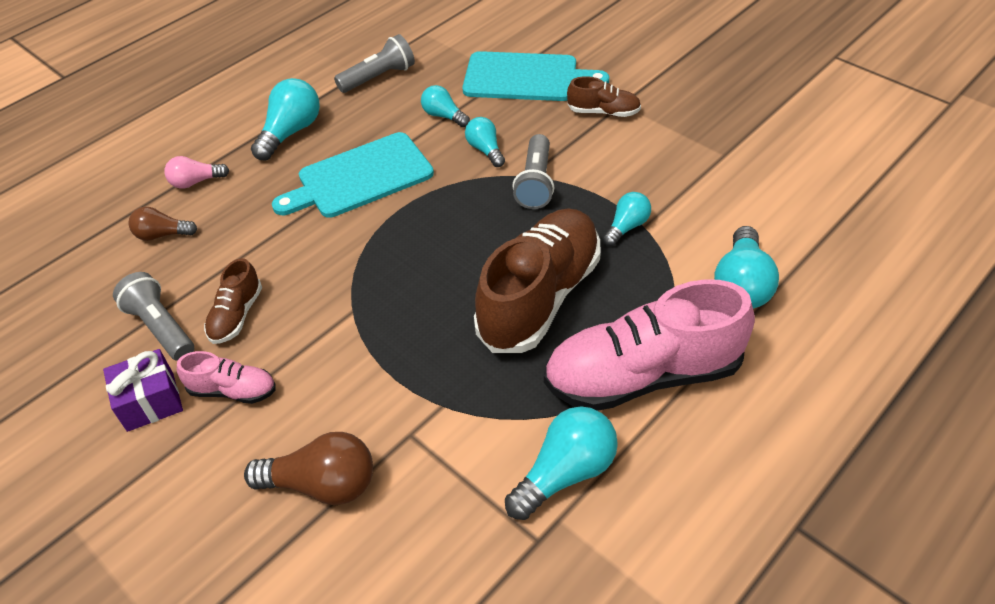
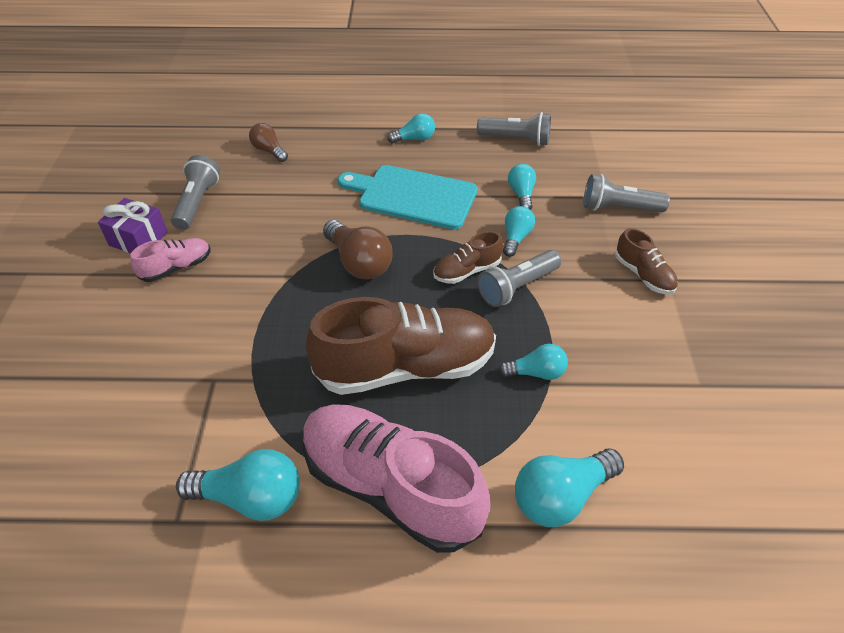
camera: 45 degrees right, 0 degrees up
pink light bulb [164,156,229,189] -> none
pink shoe [177,351,276,404] -> pink shoe turned 90 degrees counterclockwise [131,238,211,282]
brown shoe [204,258,262,344] -> brown shoe moved to [433,231,503,284]
brown light bulb [244,432,373,505] -> brown light bulb moved to [323,220,392,279]
turquoise light bulb [251,78,320,160] -> turquoise light bulb [387,113,435,144], size x0.61
turquoise cutting board [463,51,609,101] -> grey flashlight [584,174,670,212]

